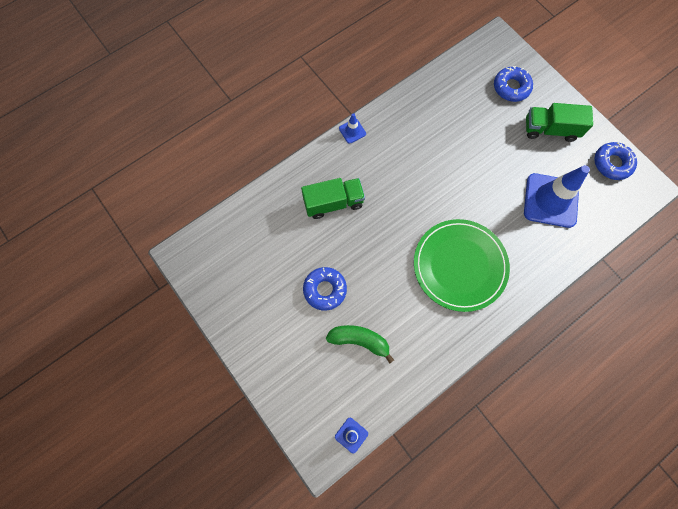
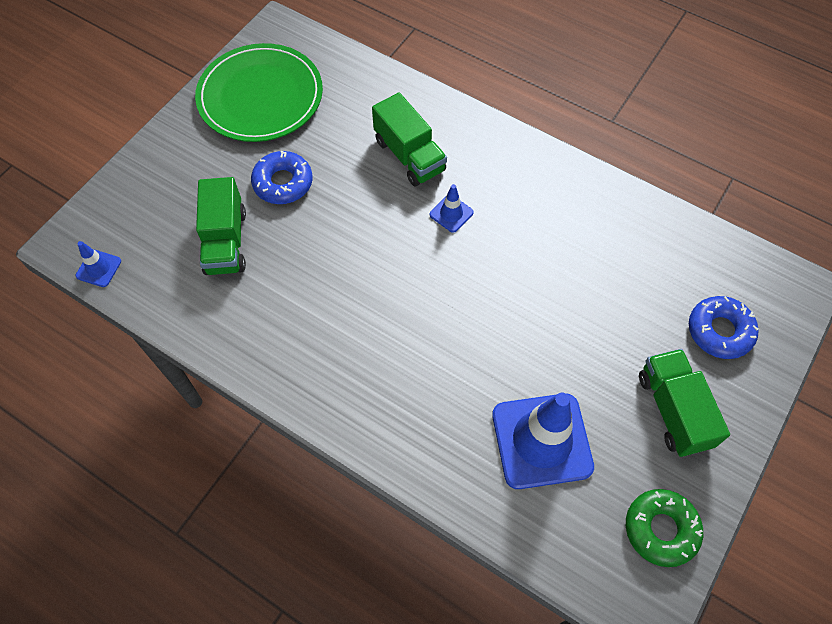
camera: 70 degrees right, 10 degrees down
green banana [326,325,394,363] -> green truck [196,177,246,275]
blue traffic cone [339,113,366,144] -> blue traffic cone moved to [430,184,474,233]
green plate [414,219,510,312] -> green plate moved to [195,43,323,142]
blue donut [594,142,637,180] -> green donut [626,489,703,567]

